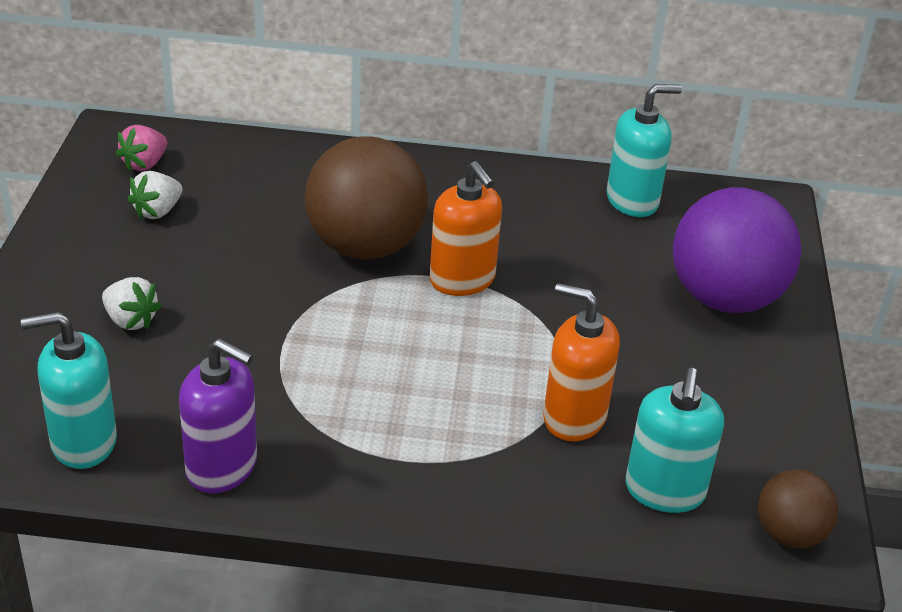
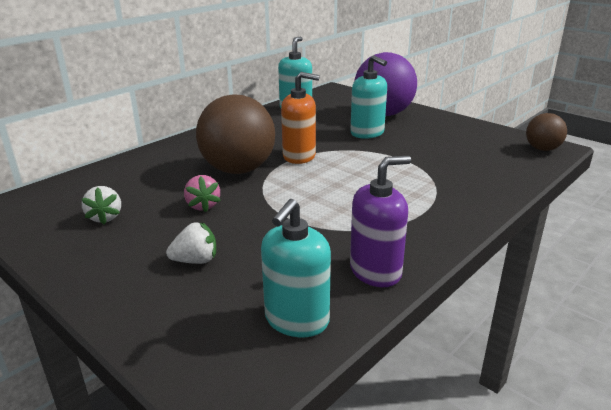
camera: 50 degrees left, 10 degrees down
pink strawberry [116,125,167,172] -> pink strawberry moved to [184,175,221,212]
orange soap dispenser [543,283,620,441] -> none
turquoise soap dispenser [626,368,724,513] -> turquoise soap dispenser moved to [350,55,387,139]

